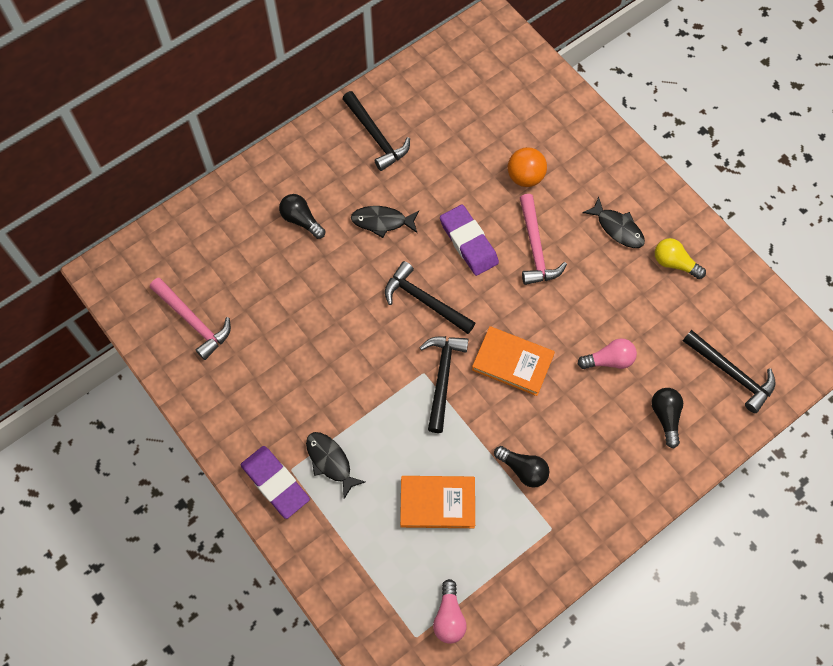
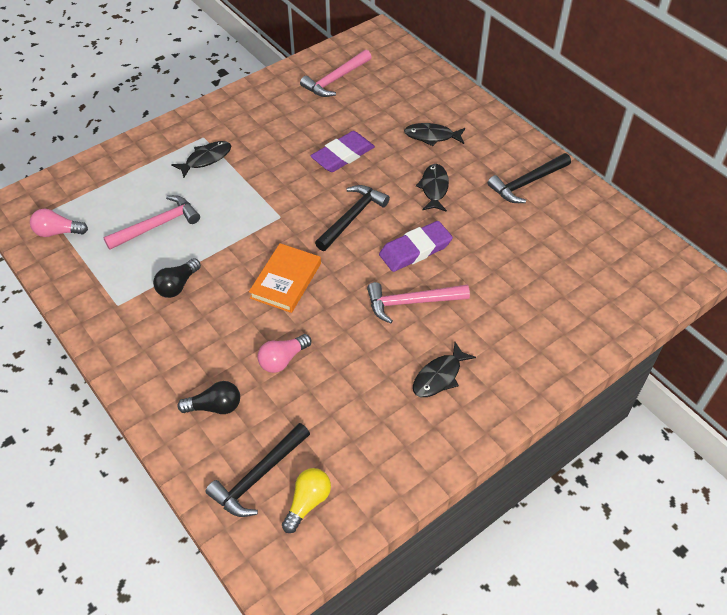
camera: 90 degrees right, 15 degrees down
purple eraser [241,446,310,519] -> purple eraser moved to [310,131,375,172]
black light bulb [279,194,325,239] -> black fish [404,123,465,146]
orange book [400,476,475,528] -> pink hammer [103,195,200,250]
black hammer [419,336,468,433] -> none
orange ball [508,147,547,187] -> none
pink light bulb [578,338,637,369] -> pink light bulb turned 60 degrees clockwise [257,334,311,373]
yellow light bulb [655,238,706,279] -> yellow light bulb moved to [282,468,331,533]

